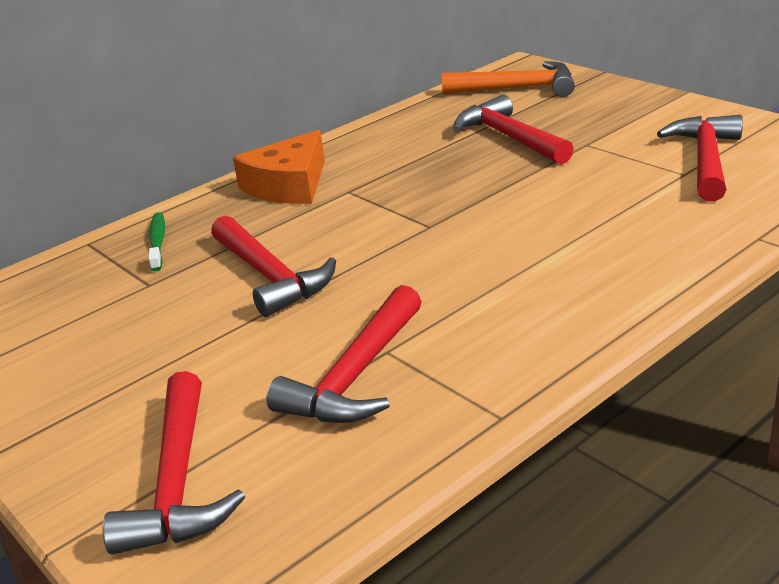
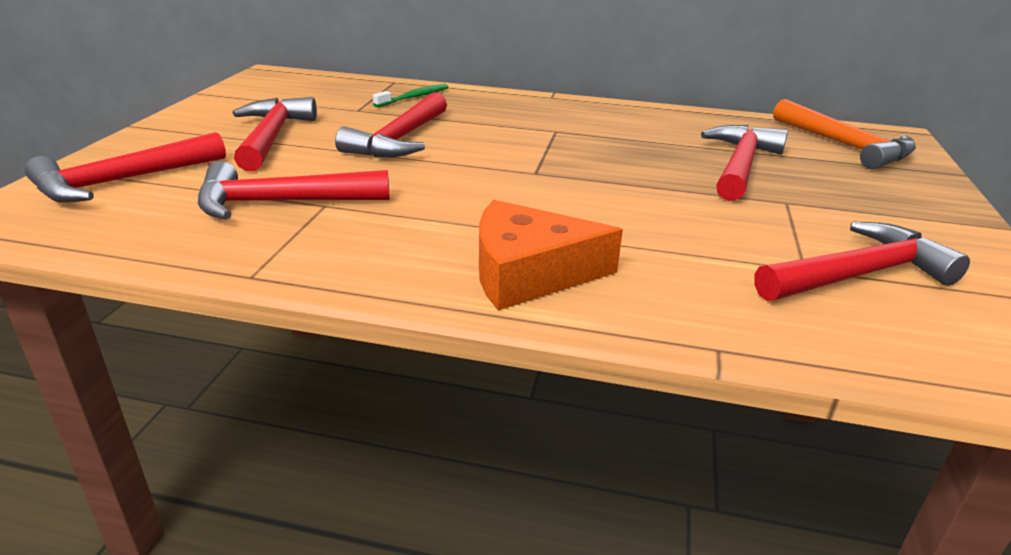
camera: 50 degrees right, 0 degrees up
orange cheese [233,130,325,204] -> orange cheese moved to [479,200,623,310]
none -> red hammer [233,97,317,171]

